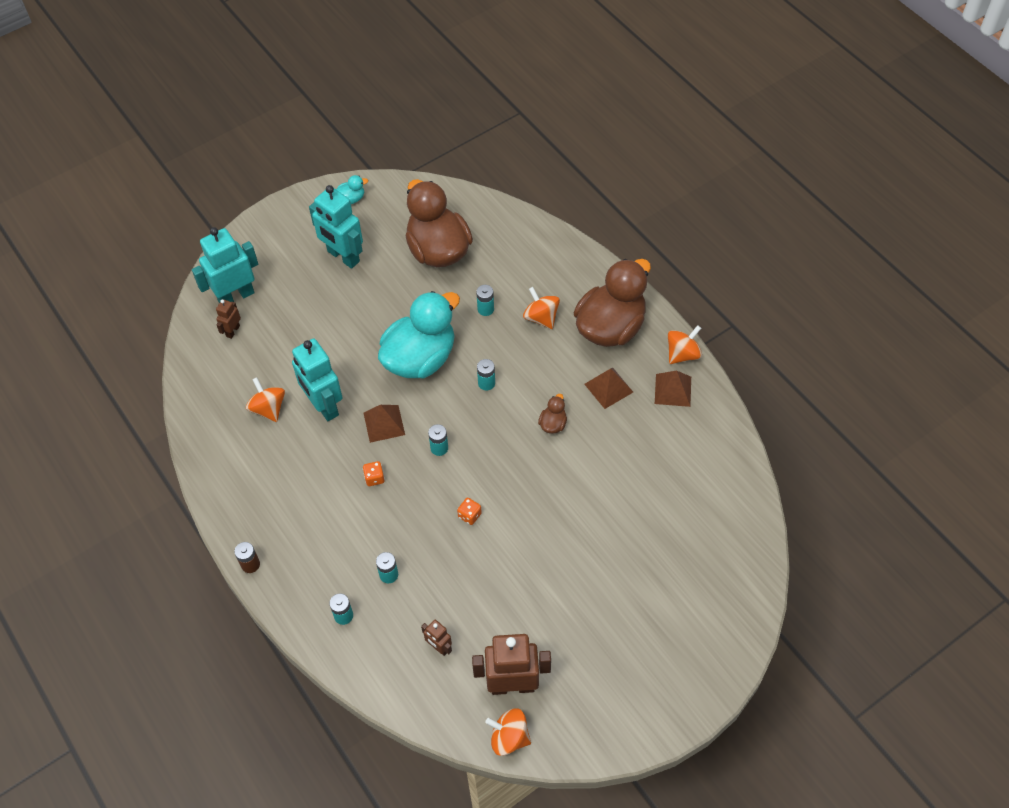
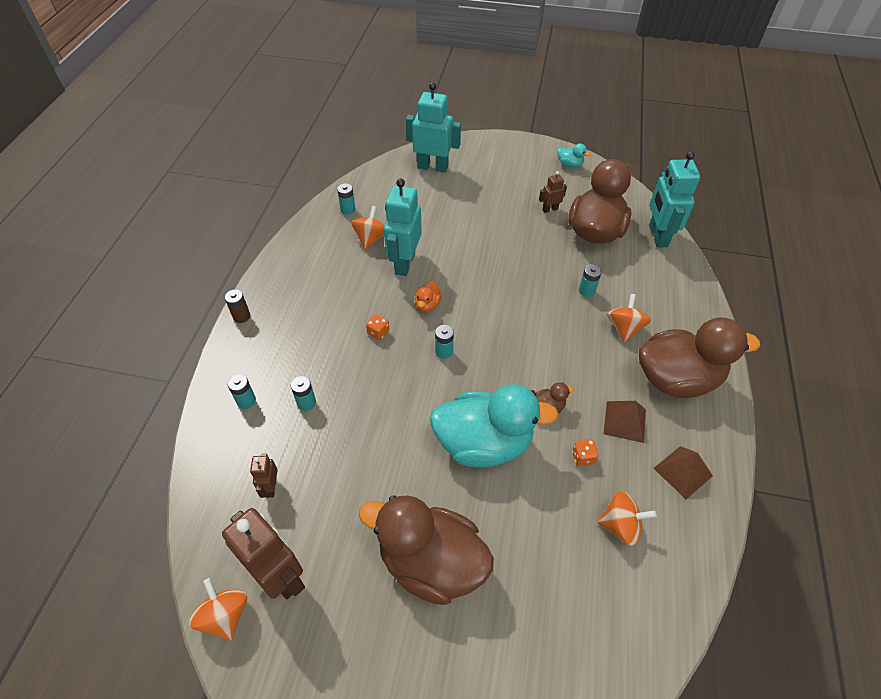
camera: 45 degrees right, 5 degrees down
brown robot [216,299,241,339] -> brown robot moved to [539,171,567,213]
turquoise robot [309,185,363,269] -> turquoise robot moved to [649,151,700,247]
brown pyramid [364,405,405,443] -> orange duck [415,280,442,312]
turquoise duck [378,291,460,379] -> turquoise duck moved to [430,384,559,467]
orange dice [457,498,482,525] -> orange dice moved to [572,439,599,466]
turquoise battery [477,359,495,390] -> turquoise battery moved to [337,183,355,215]
orange spinning top [668,325,702,364] -> orange spinning top moved to [597,491,657,546]
none -> brown duck [358,495,494,605]

